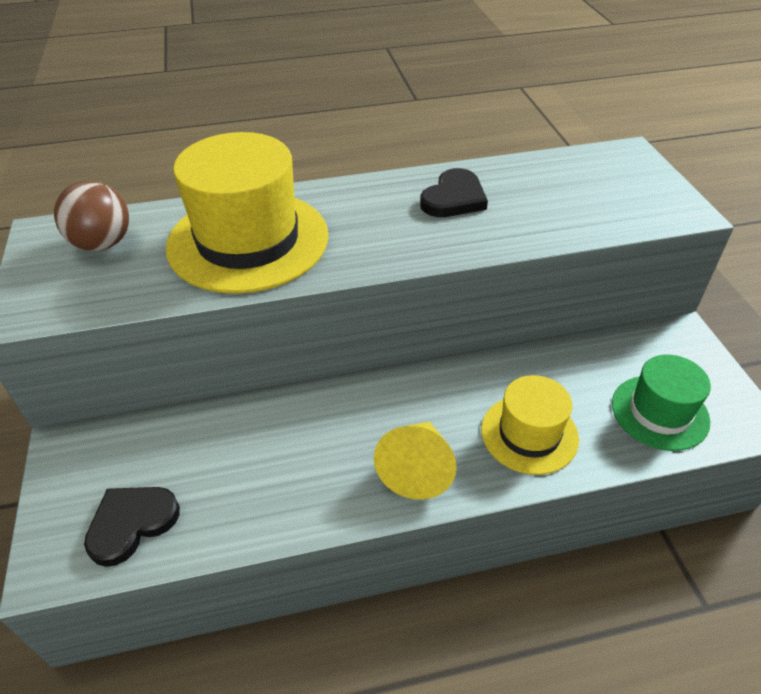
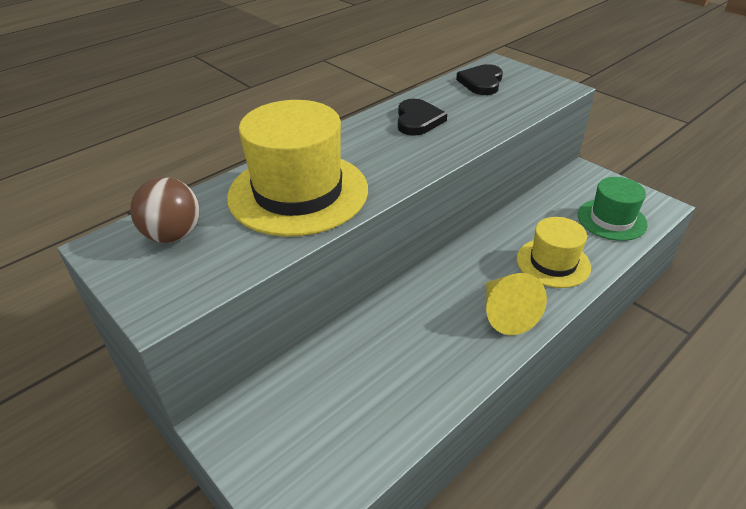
camera: 30 degrees left, 5 degrees down
black heart [84,487,180,567] -> black heart moved to [456,64,503,95]

